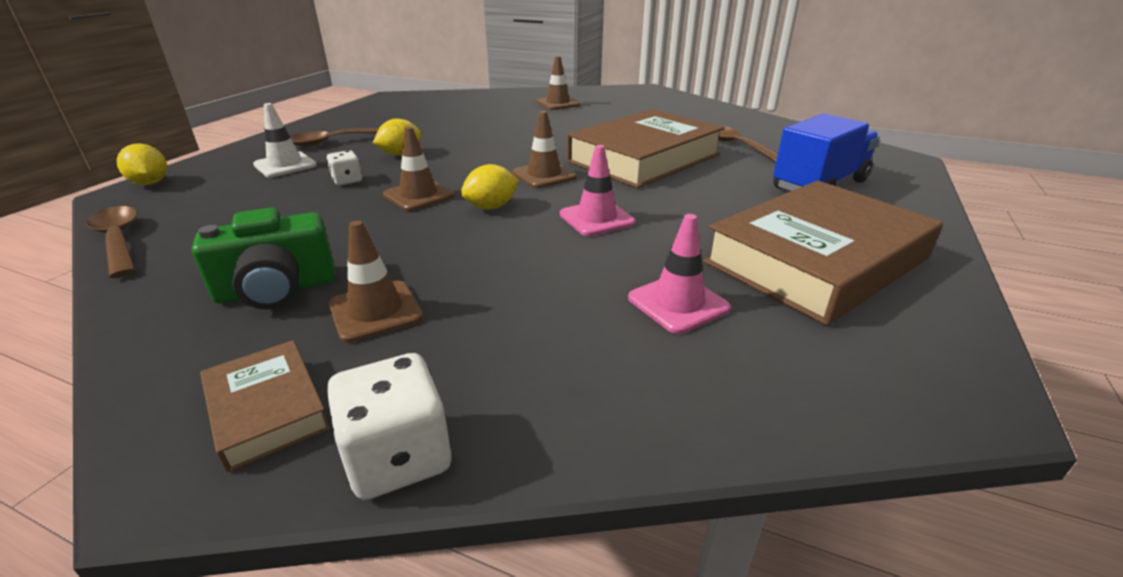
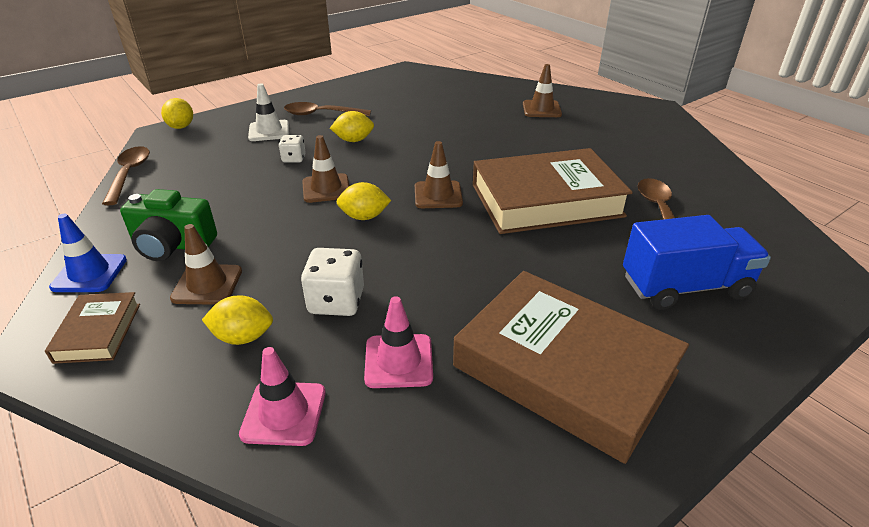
camera: 30 degrees right, 5 degrees up
white dice [327,353,451,500] -> white dice moved to [301,248,364,316]
pink traffic cone [560,145,635,236] -> pink traffic cone moved to [239,347,326,446]
brown book [703,180,943,326] -> brown book turned 45 degrees clockwise [453,271,689,464]
none -> blue traffic cone [49,214,127,292]
none -> yellow lemon [202,295,273,345]

